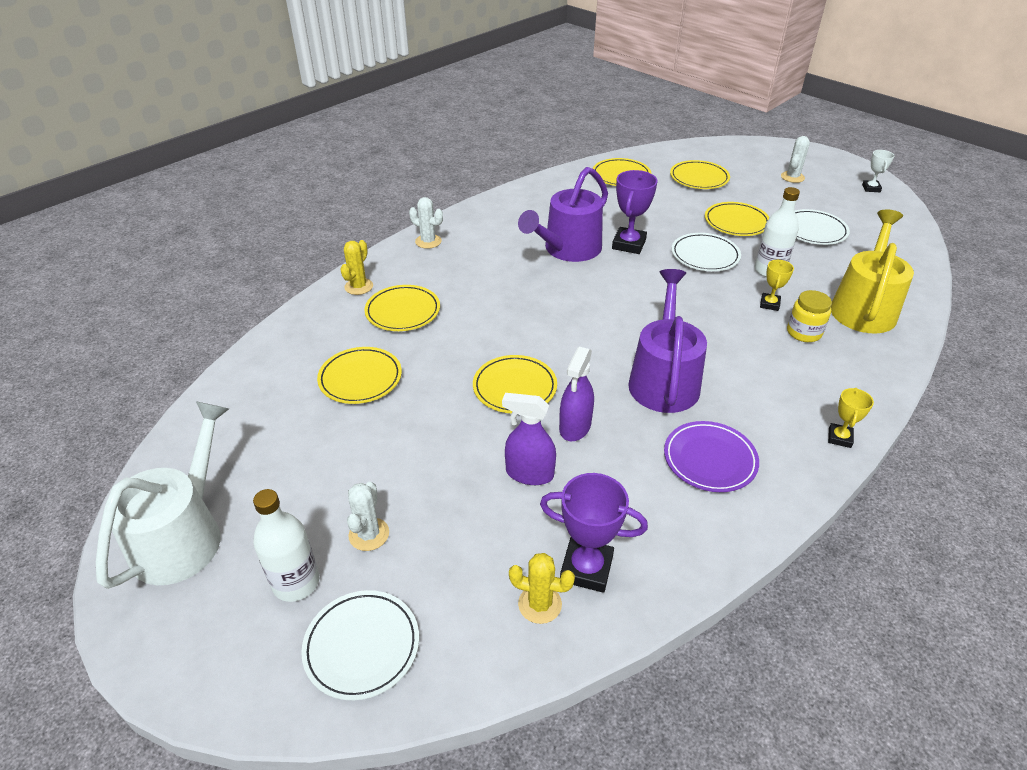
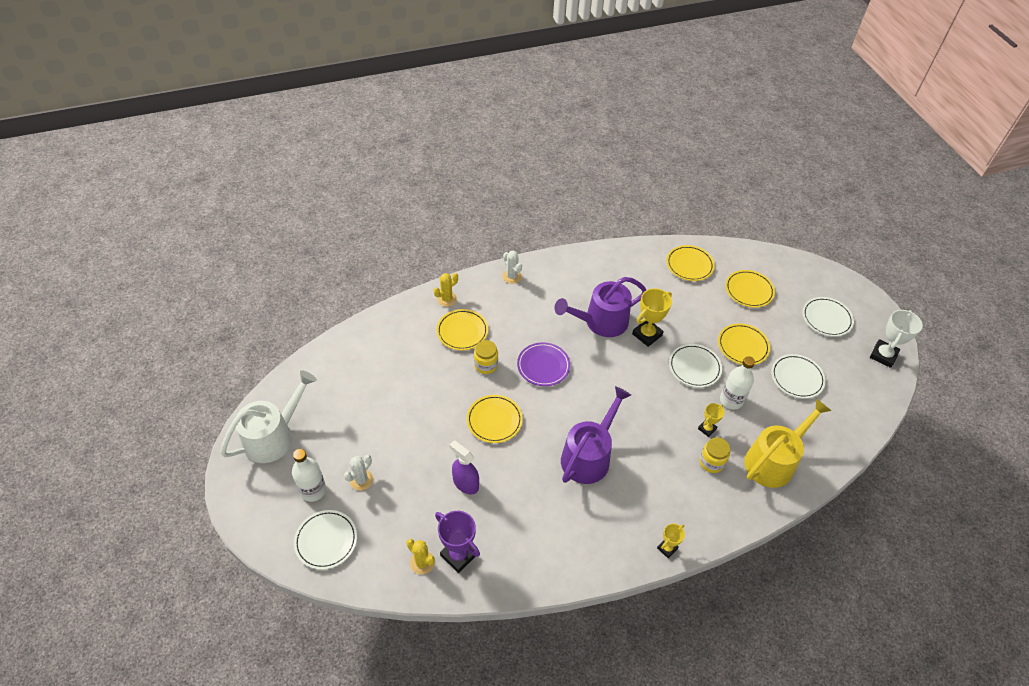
camera: 25 degrees right, 10 degrees up
yellow plate [317,347,402,404] -> none
purple spray bottle [559,347,594,441] -> none
purple trophy [612,170,658,254] -> yellow trophy [632,288,672,347]
purple plate [664,421,759,492] -> purple plate moved to [517,342,570,386]
white cactus [781,136,810,183] -> white plate [803,297,854,337]
white trophy [862,150,894,192] -> white trophy [870,310,923,368], size x1.74
none -> yellow jar [474,340,498,374]

